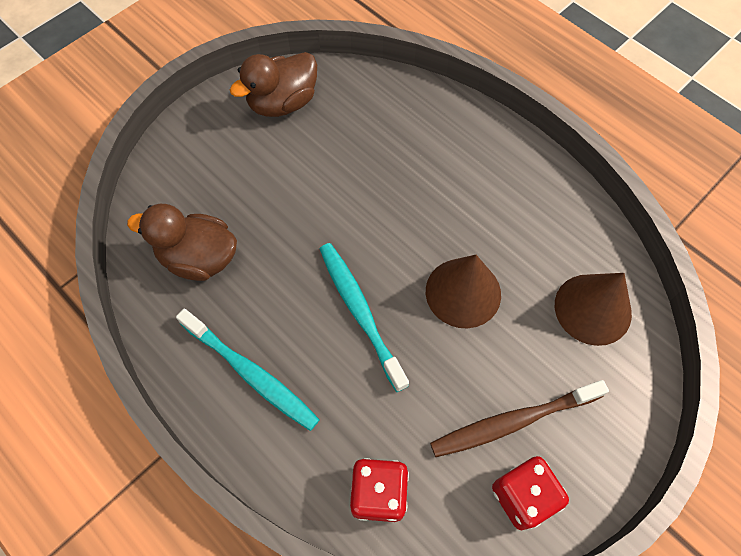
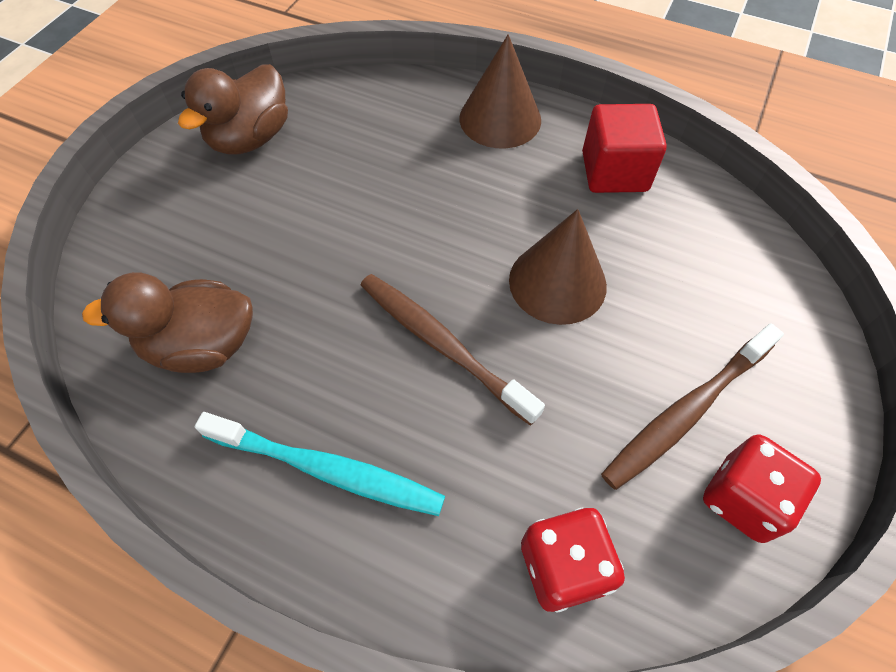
camera: 20 degrees left, 5 degrees down
turquoise toothbrush [320,243,409,392] -> brown toothbrush [361,274,545,426]
brown cone [555,273,632,346] -> brown cone moved to [460,34,541,148]
none -> red cube [582,104,667,193]

